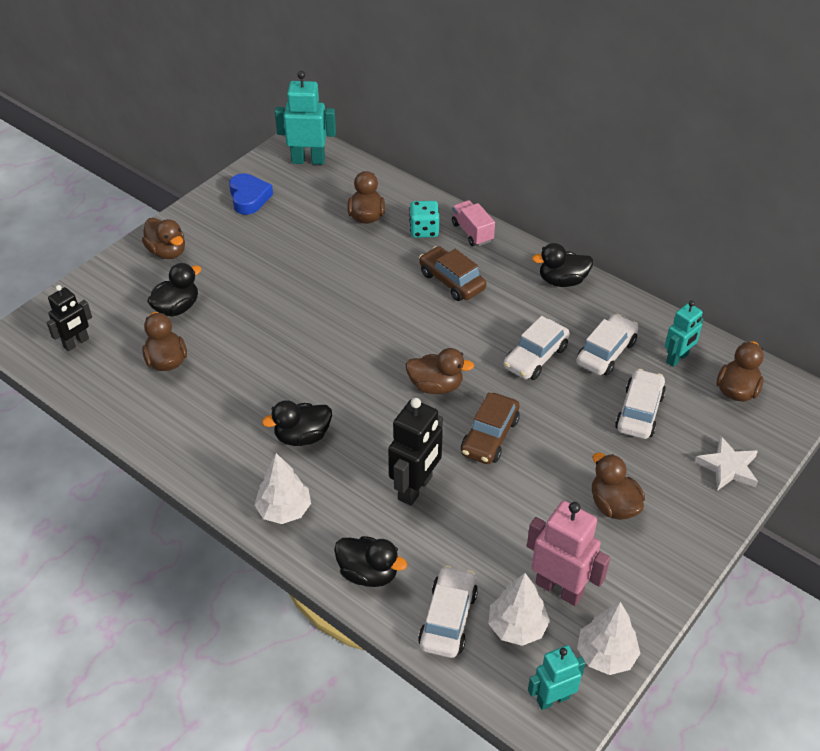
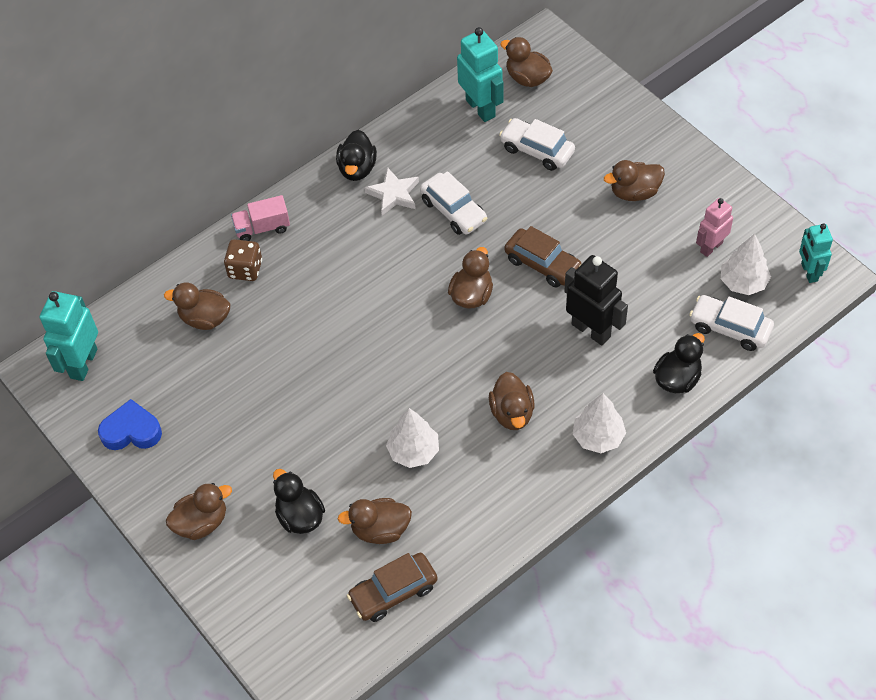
camera: 75 degrees left, 10 degrees up
black robot [47,285,92,351] -> none
black duck [262,400,332,446] -> brown duck [489,372,535,430]
turquoise dice [409,201,439,238] -> brown dice [224,239,262,281]
brown car [419,246,486,301] -> brown car moved to [347,553,438,622]
pink robot [527,501,610,606] -> pink robot [696,198,733,257], size x0.65
white car [576,314,638,376] -> none
white tree [577,602,640,675] -> white tree moved to [386,408,439,468]
turquoise robot [665,301,703,367] -> turquoise robot [457,27,504,122], size x1.54
white star [695,436,758,491] -> white star moved to [364,167,419,216]

